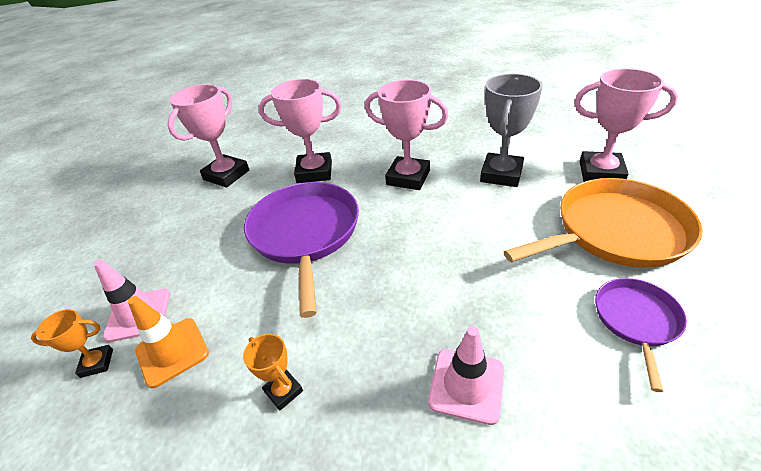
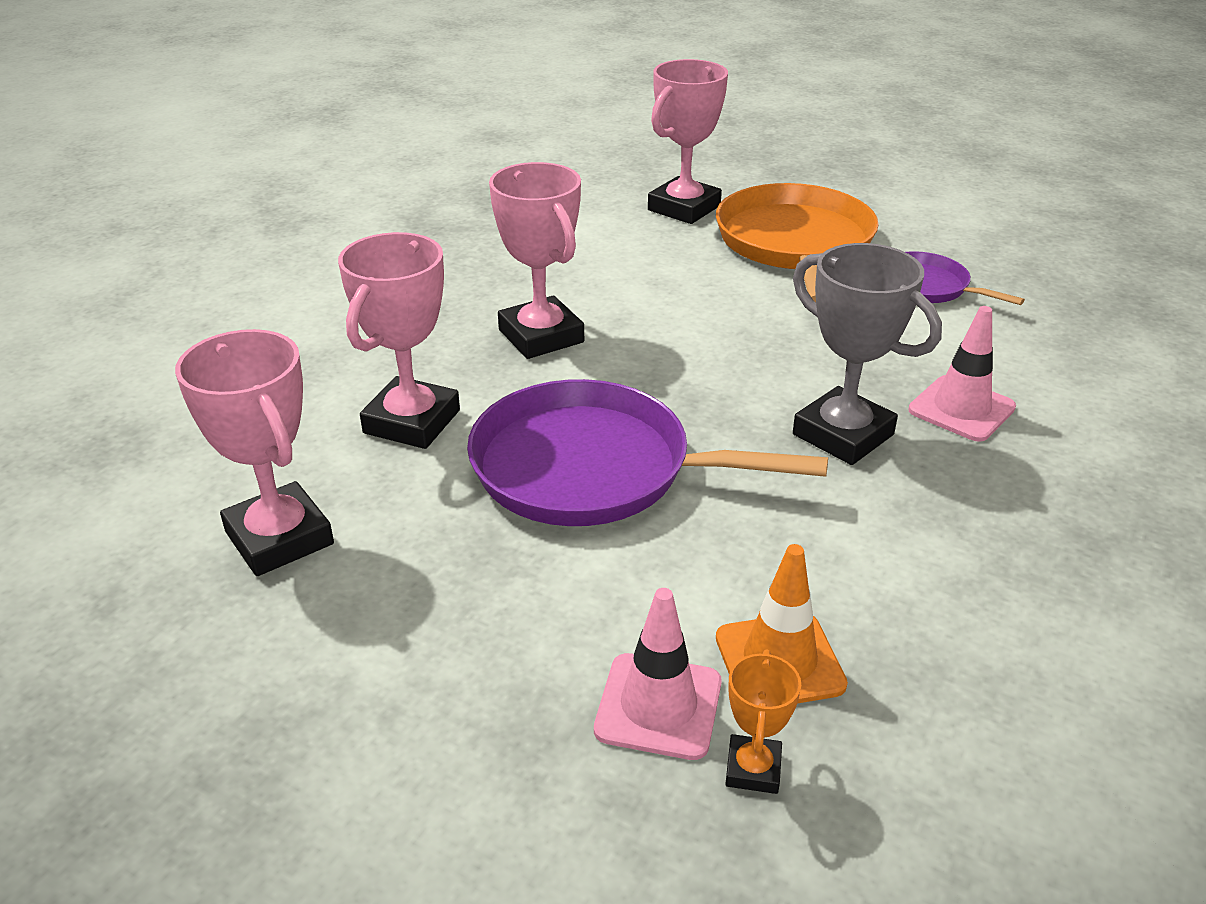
camera: 70 degrees left, 5 degrees down
orange trophy [243,334,303,410] -> none
pink trophy [365,80,449,190] -> pink trophy turned 75 degrees counterclockwise [489,162,584,359]
grey trophy [480,74,543,187] -> grey trophy moved to [793,243,942,465]

